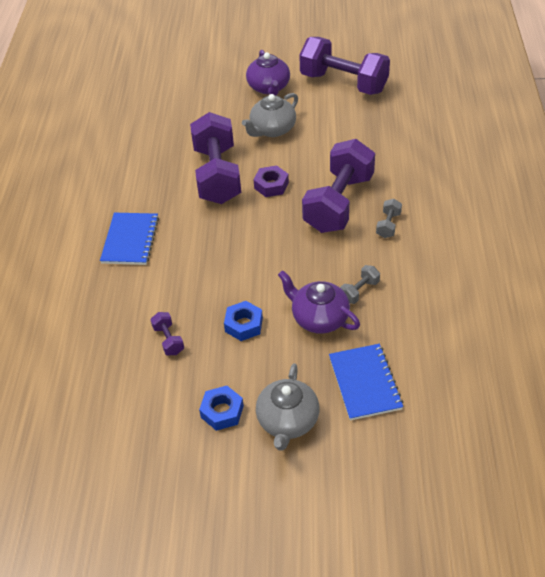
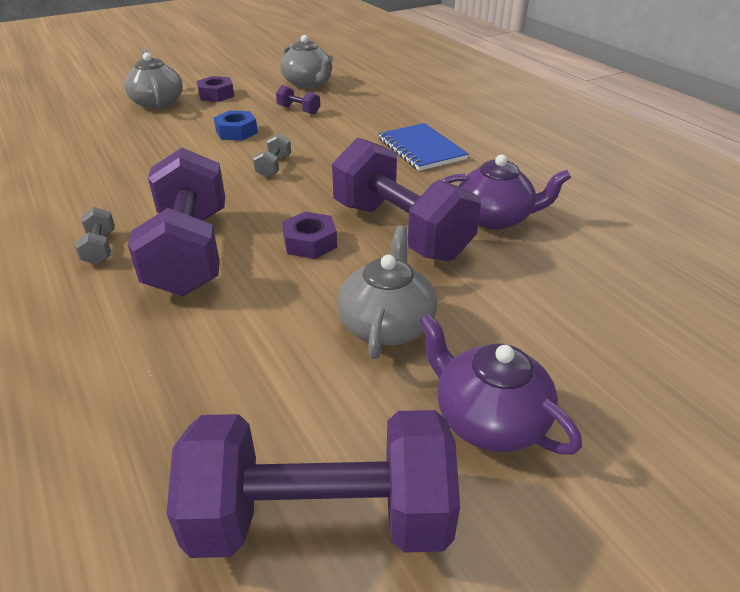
camera: 145 degrees right, 10 degrees down
blue nut [199,386,244,431] -> purple nut [197,76,234,102]
purple teapot [278,270,360,334] -> purple teapot moved to [441,155,571,230]
blue notebook [329,344,403,420] -> none
grey dumbbell [340,265,380,304] -> grey dumbbell moved to [253,133,291,178]
none -> grey teapot [280,35,333,88]

